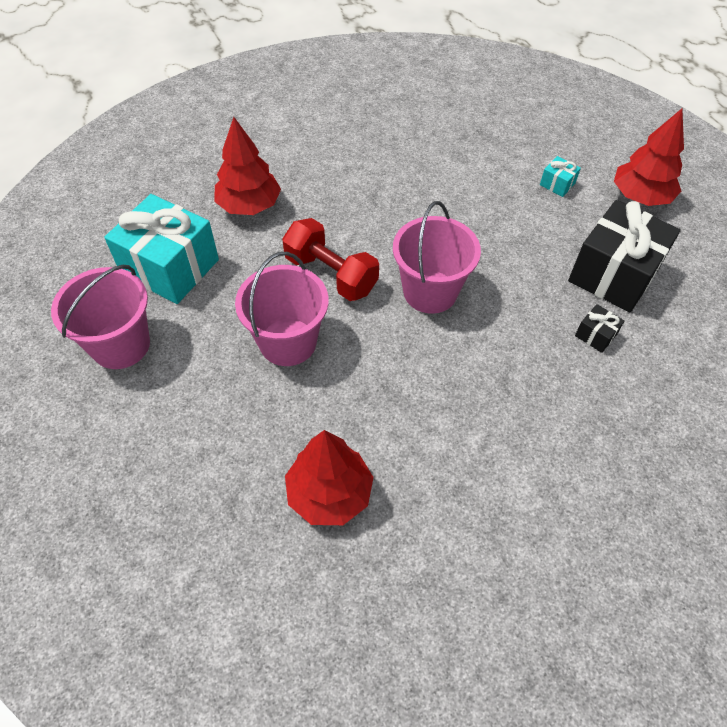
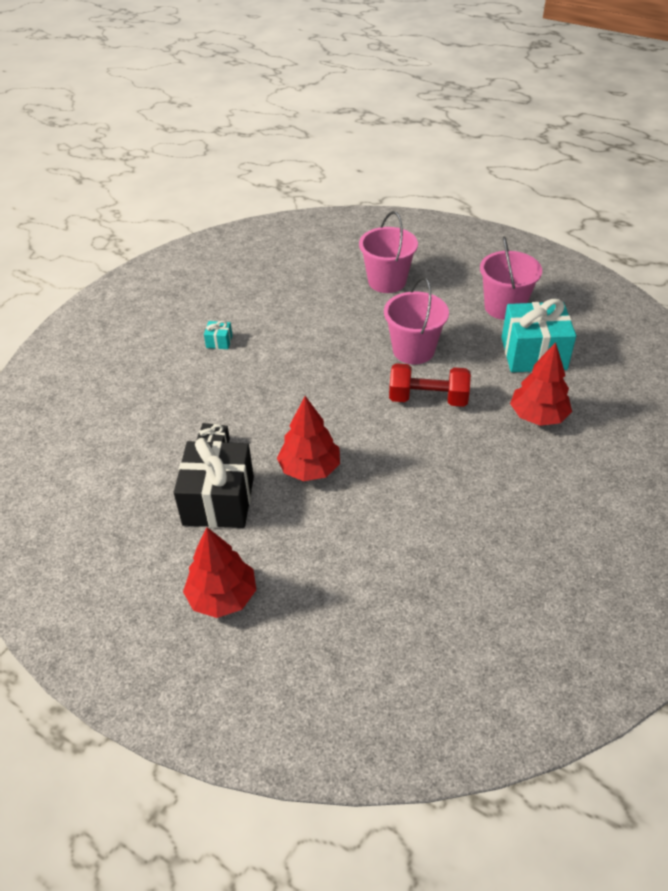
camera: 150 degrees right, 10 degrees down
red tree [285,430,374,525] -> red tree moved to [277,396,340,481]
pink bucket [393,201,481,314] -> pink bucket moved to [359,211,418,293]
turquoise gift [540,156,581,197] -> turquoise gift moved to [204,321,233,349]

